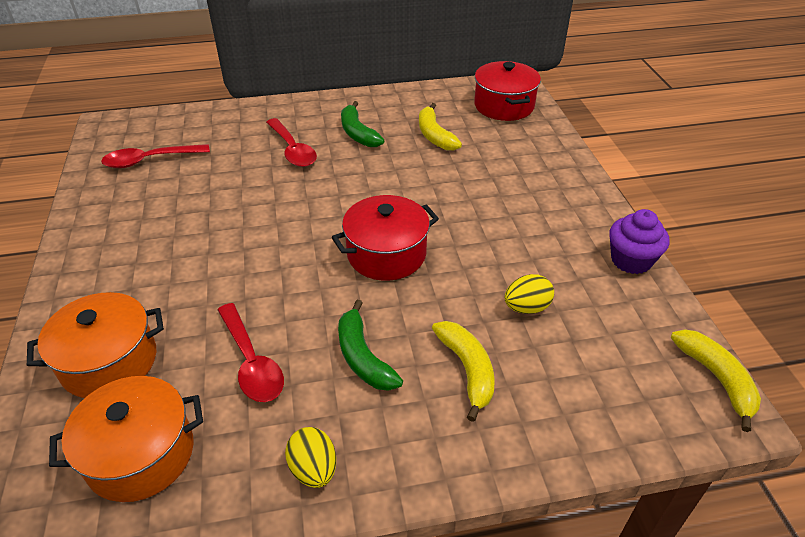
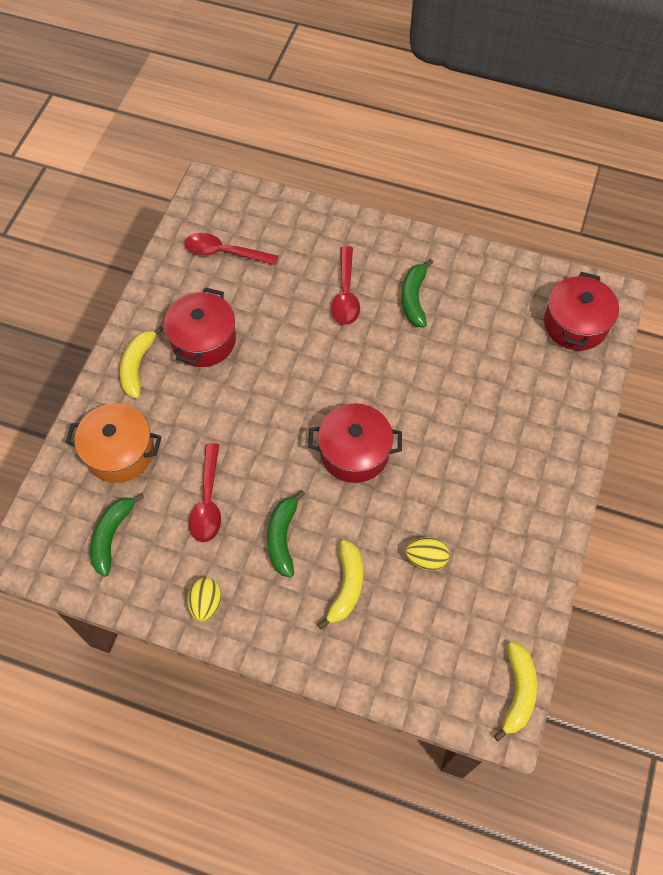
camera: 30 degrees right, 20 degrees up
orange pot [49,376,203,502] -> green banana [90,493,144,577]
yellow banana [419,103,462,151] -> yellow banana moved to [120,326,164,399]
purple cupcake [609,209,669,274] -> none
none -> red pot [164,287,236,367]

